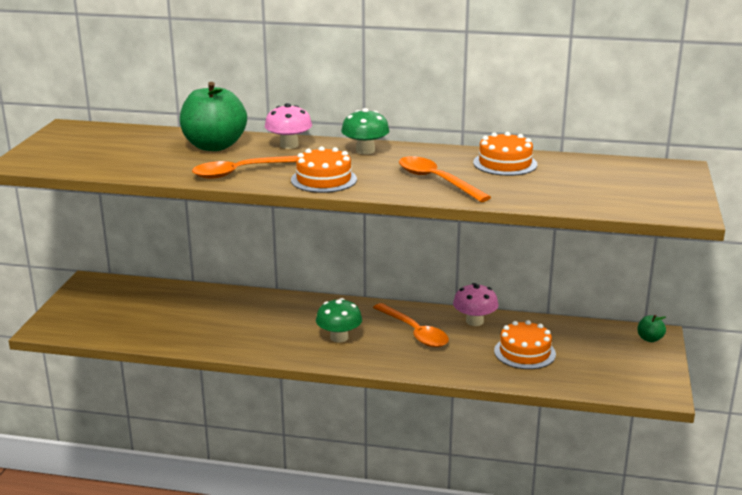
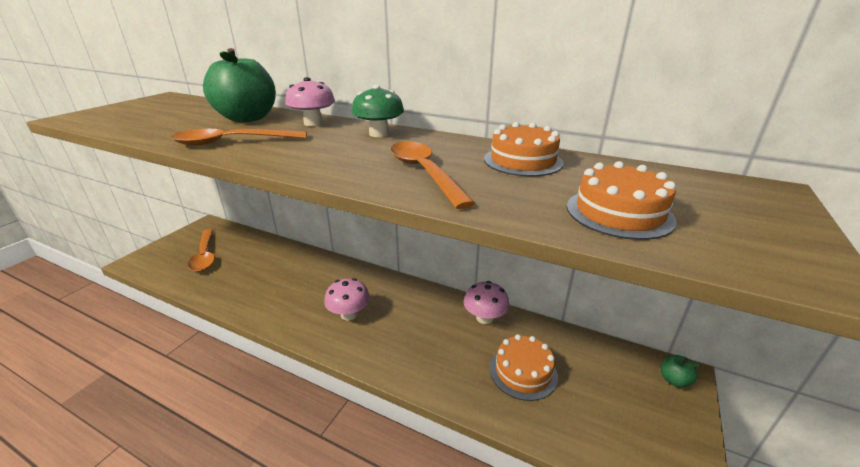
camera: 15 degrees right, 5 degrees up
orange cake [291,146,357,193] -> orange cake moved to [567,161,677,240]
green mushroom [316,298,362,343] -> pink mushroom [324,278,370,320]
orange spoon [373,303,449,347] -> orange spoon moved to [188,229,215,272]

